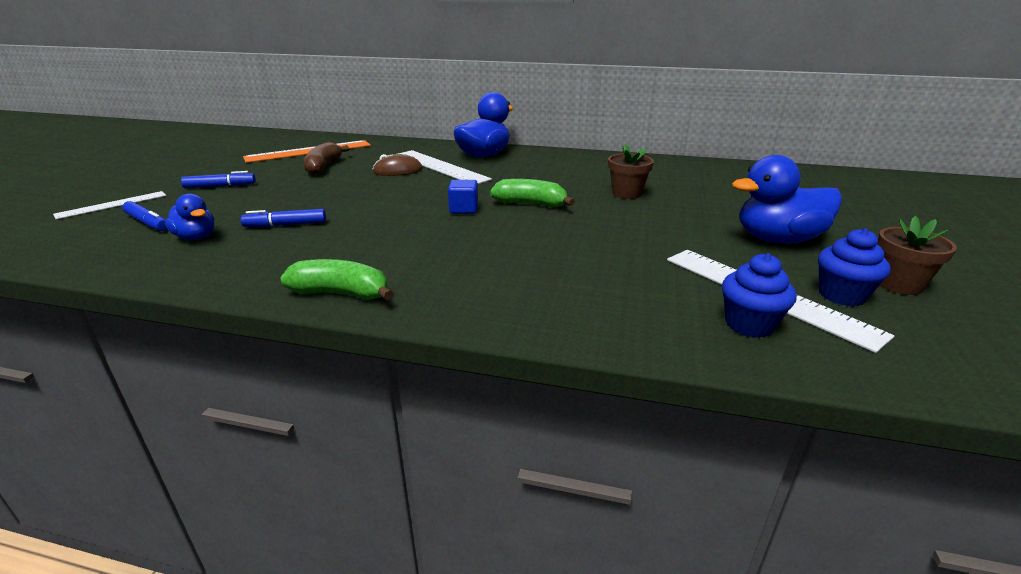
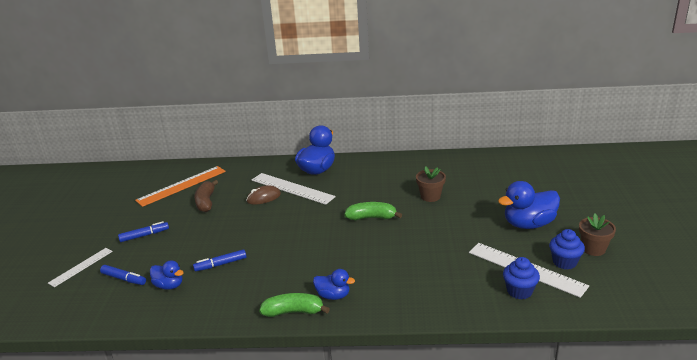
camera: 10 degrees left, 0 degrees up
blue cube [448,180,478,214] -> none
none -> blue duck [313,269,355,300]

